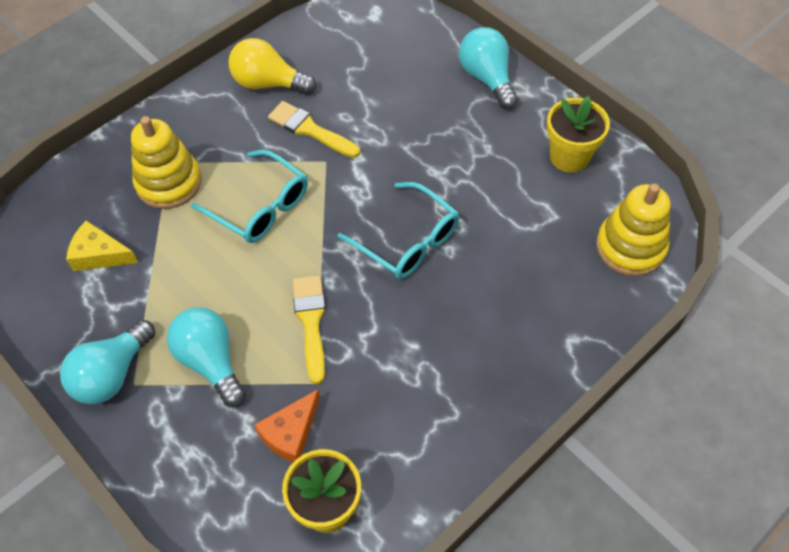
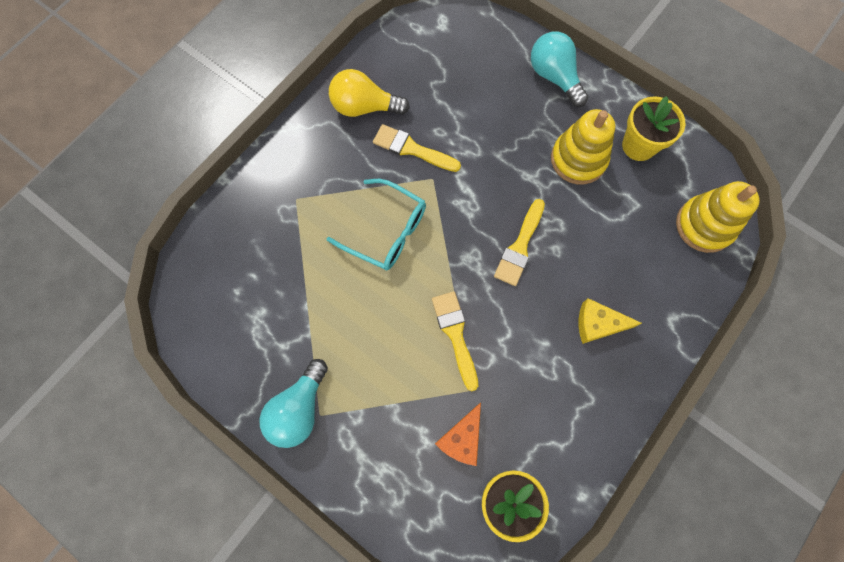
camera: 10 degrees left, 15 degrees up
yellow cheese [66,221,138,271] -> yellow cheese moved to [579,298,642,344]
yellow stacking toy [131,116,202,209] -> yellow stacking toy moved to [551,109,615,184]
turquoise light bulb [167,307,246,407] -> none
turquoise glasses [338,182,459,279] -> yellow brush [494,199,545,286]

